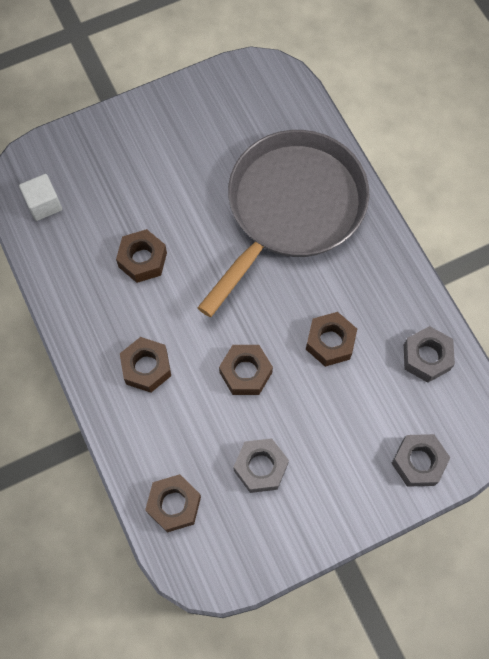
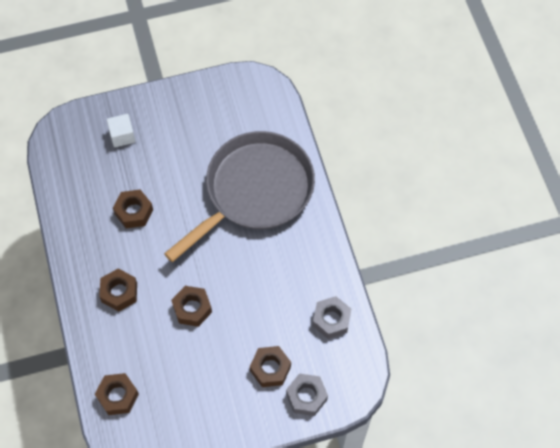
camera: 10 degrees right, 5 degrees down
white cube [19,174,62,221] -> white cube moved to [107,114,136,147]
grey nut [234,438,289,493] -> none
brown nut [306,312,357,367] -> brown nut moved to [250,346,291,387]

